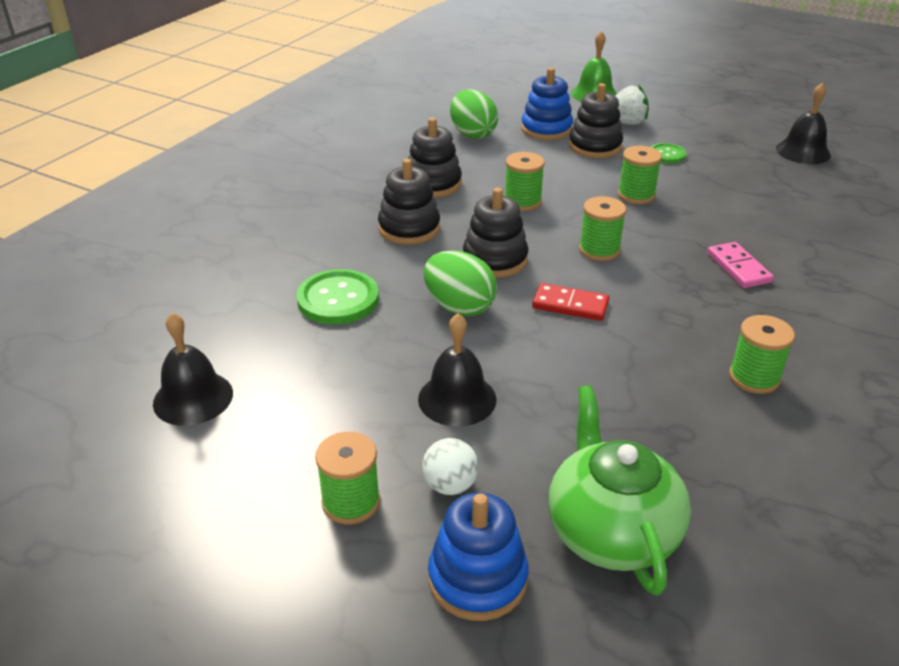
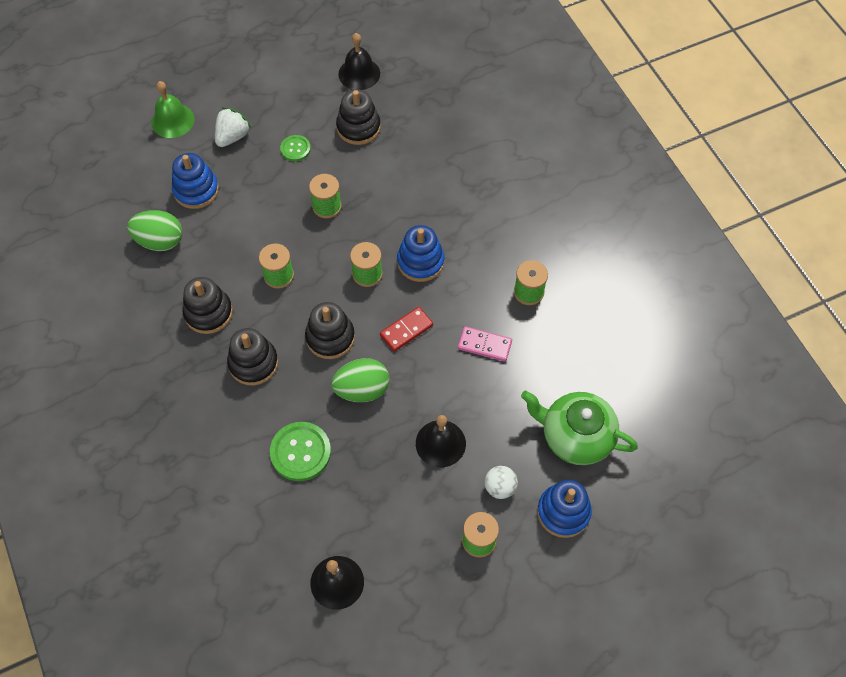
camera: 55 degrees left, 25 degrees up
black stacking toy [569,83,623,158] -> black stacking toy moved to [336,89,381,145]
pink domino [707,242,774,288] -> pink domino moved to [458,326,512,362]
none -> blue stacking toy [397,225,444,282]

